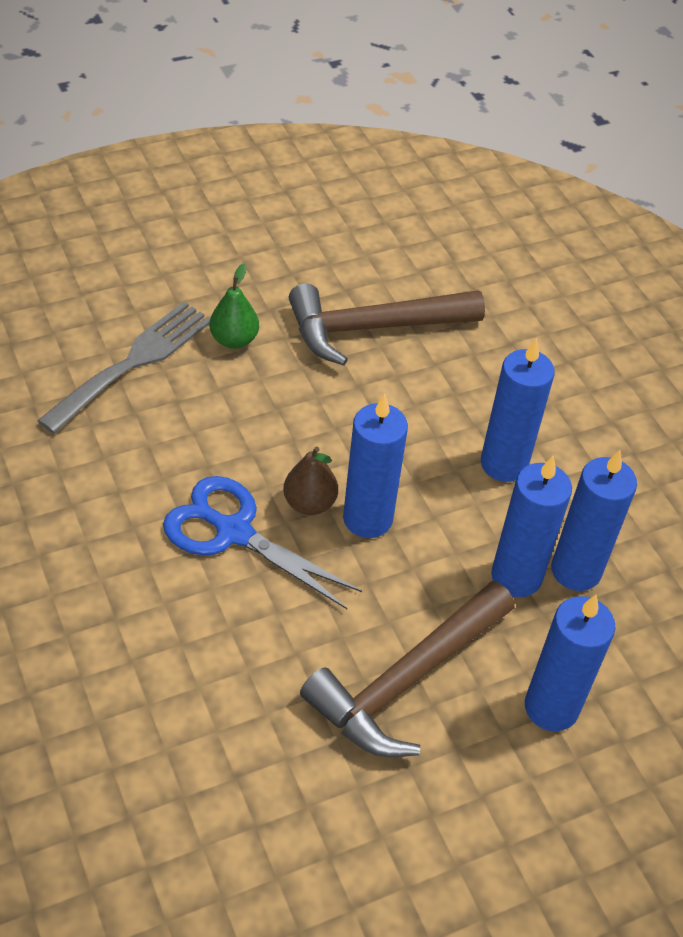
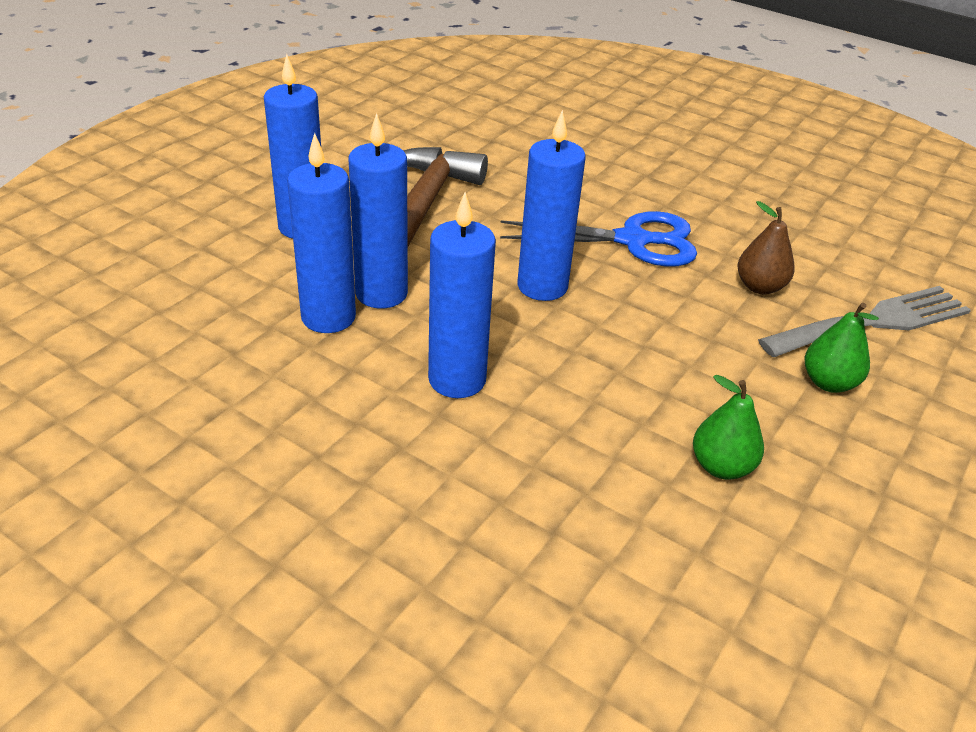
camera: 150 degrees right, 10 degrees down
grey fork [37,302,210,434] -> grey fork turned 120 degrees counterclockwise [758,286,971,357]
brown pear [283,447,338,515] -> brown pear moved to [738,201,795,295]
brown hammer [289,284,485,366] -> green pear [693,375,764,480]

